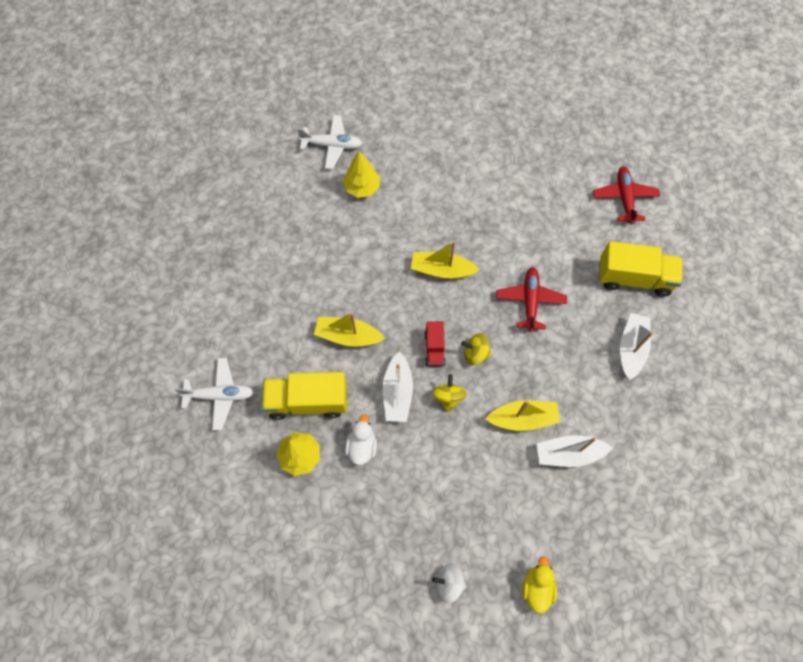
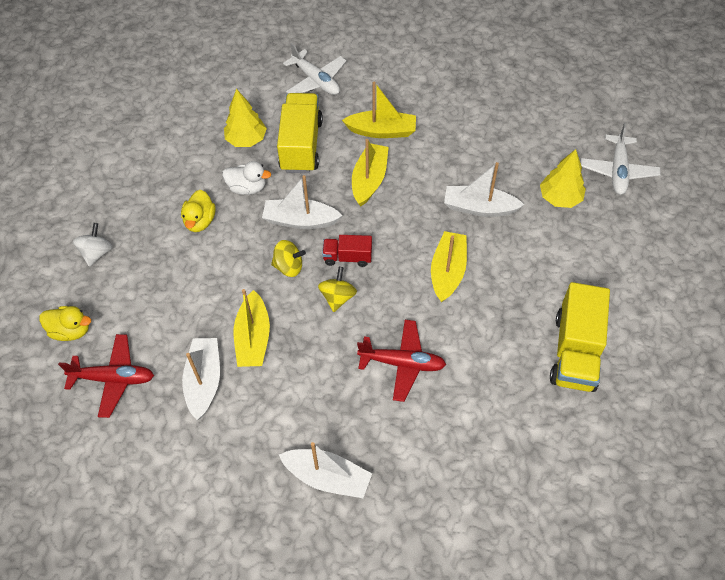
camera: 95 degrees right, 10 degrees down
white plane [175,358,254,430] -> white plane turned 45 degrees counterclockwise [283,43,346,95]
red plane [593,167,660,224] -> red plane moved to [58,334,154,418]
yellow truck [599,241,682,297] -> yellow truck moved to [550,282,610,392]
none -> yellow duck [181,190,216,232]
none -> yellow boat [342,82,416,138]
none -> white boat [444,162,524,217]

